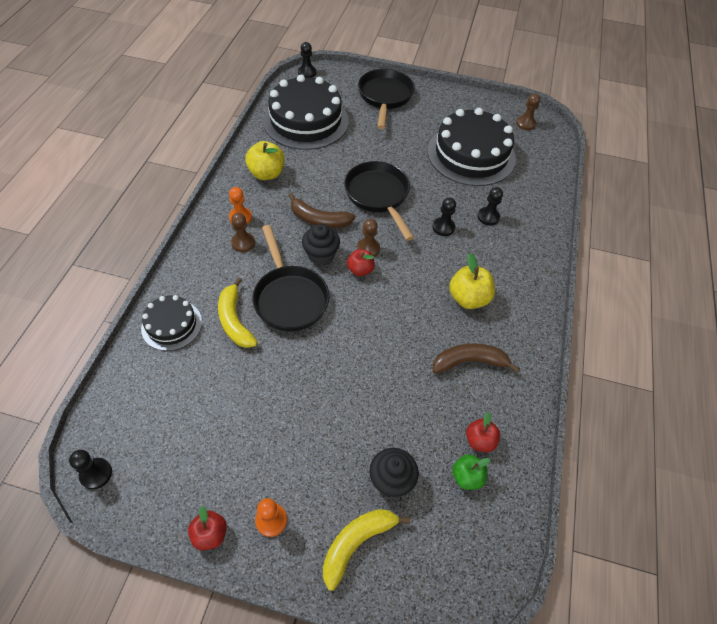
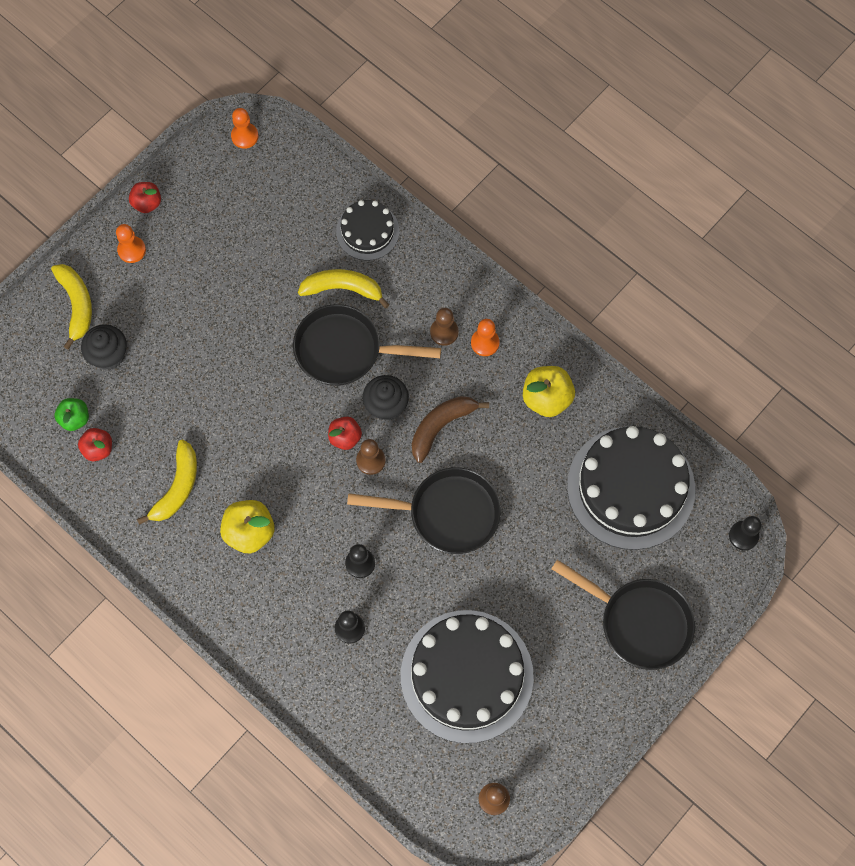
camera: 120 degrees right, 15 degrees up
black pawn [69,450,112,489] -> orange pawn [231,108,258,149]
brown banana [433,343,520,374] -> yellow banana [137,439,197,525]

